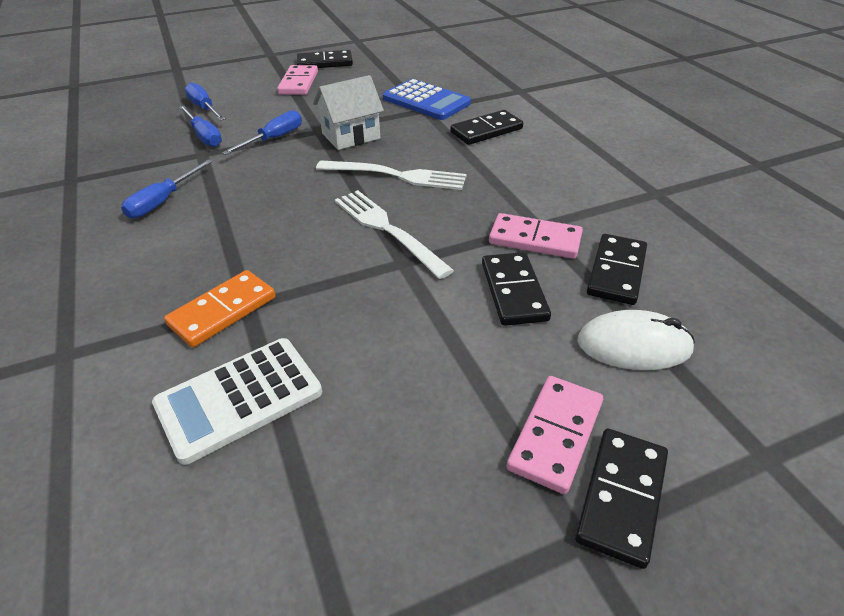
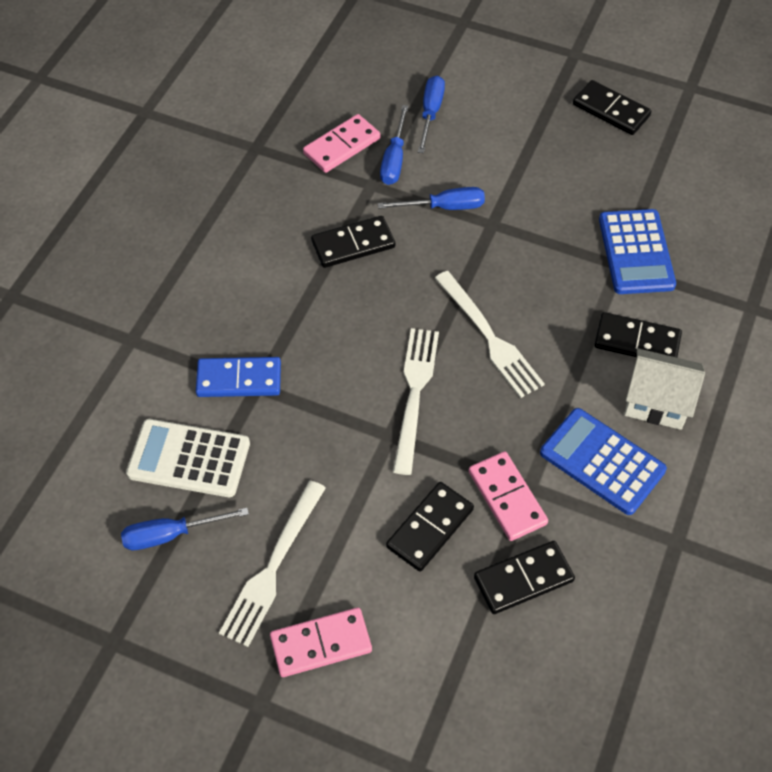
camera: 45 degrees right, 15 degrees up
blue screwdriver [121,160,213,218] -> blue screwdriver moved to [121,508,249,550]
orange domino [164,270,276,348] -> blue domino [196,357,281,397]
pink domino [277,65,318,95] -> pink domino moved to [303,114,380,173]
white house [313,75,384,150] -> white house moved to [624,348,705,430]
black domino [575,429,668,569] -> black domino moved to [311,216,395,268]
white mouse [577,310,695,370] -> none
none -> white fork [219,481,326,647]
none -> blue calculator [540,408,667,515]

